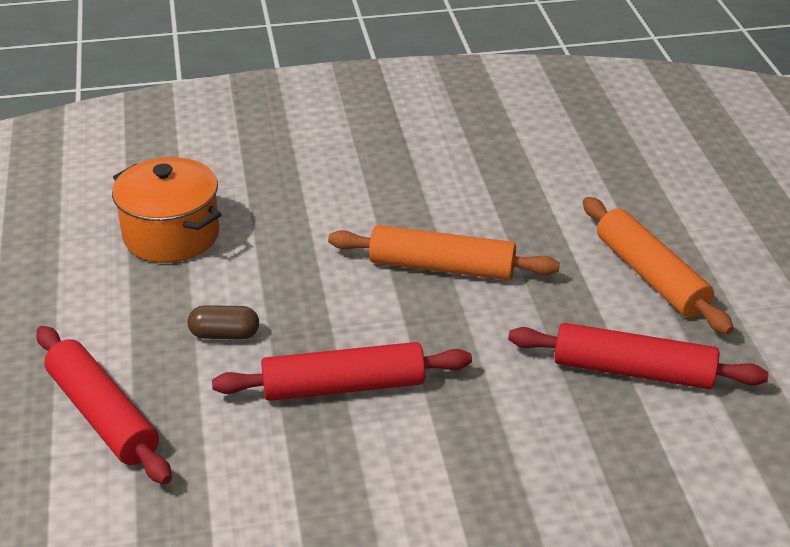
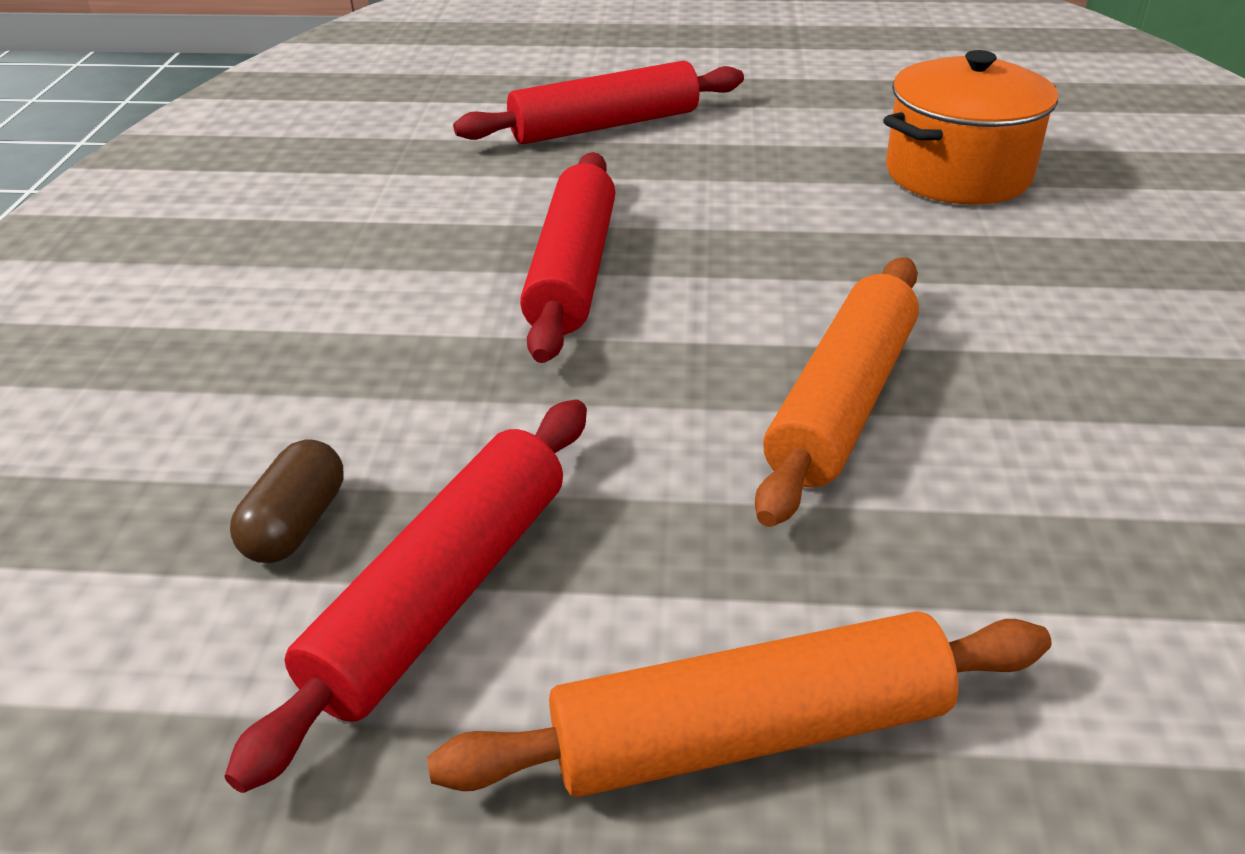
camera: 105 degrees right, 0 degrees up
brown capsule [188,305,259,339] -> brown capsule moved to [230,439,343,563]

